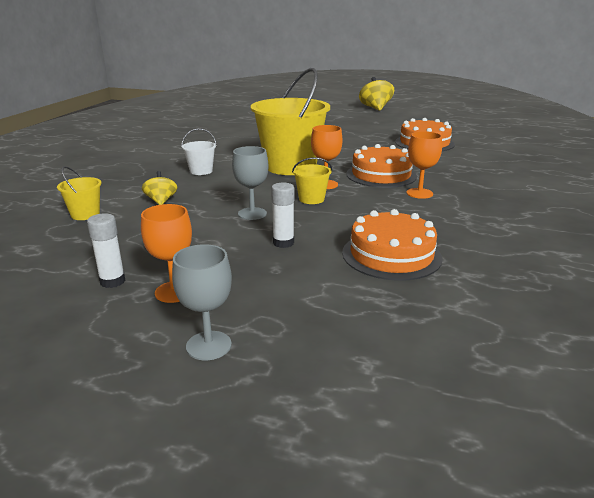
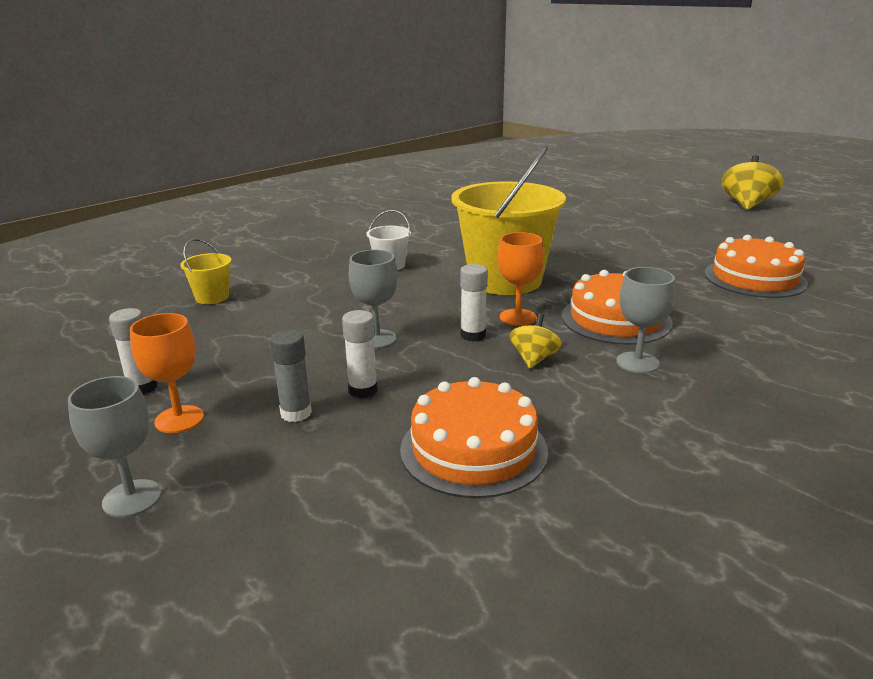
camera: 30 degrees right, 0 degrees up
yellow spinning top [142,171,178,205] -> yellow spinning top moved to [510,314,562,369]
yellow bucket [292,157,332,204] -> white glue stick [460,264,488,342]
orange goblet [406,131,442,199] -> grey goblet [616,267,675,373]
none -> grey glue stick [270,329,312,422]

